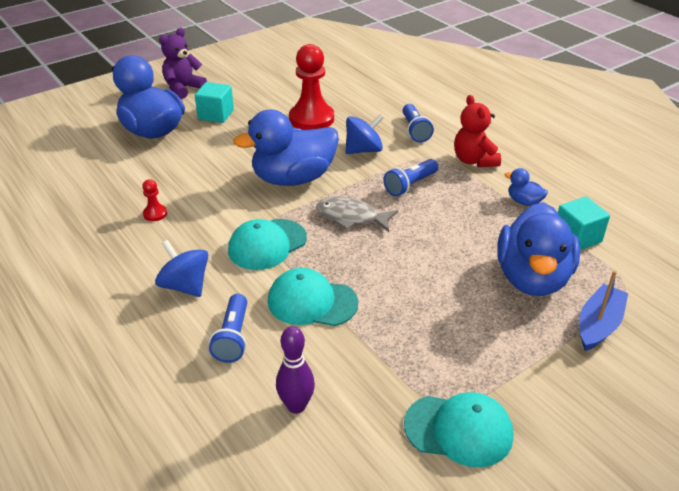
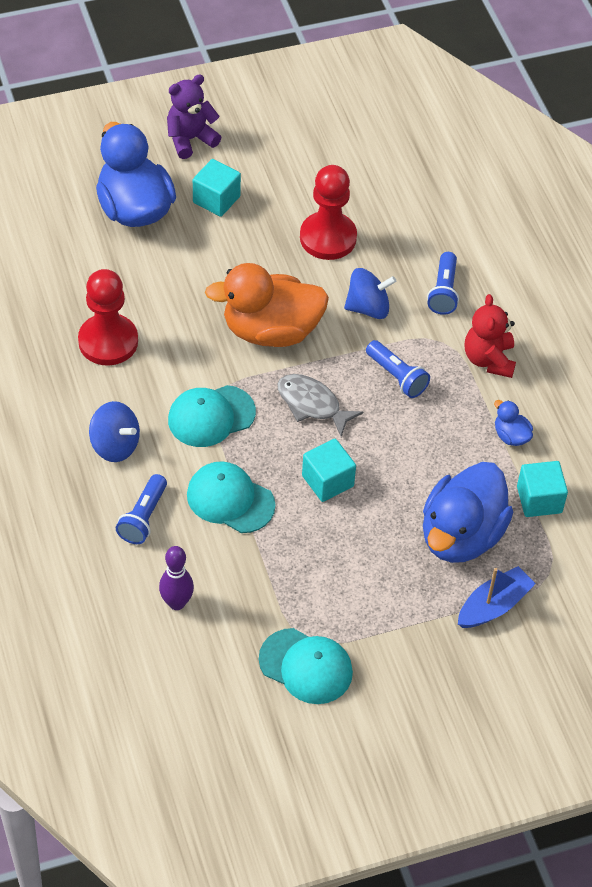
camera: 15 degrees right, 15 degrees up
red pawn [142,179,167,221] -> red pawn [78,269,138,366], size x2.30
blue spinning top [155,240,208,297] -> blue spinning top turned 150 degrees clockwise [89,401,140,462]
blue duck [233,109,339,186] -> orange duck [205,263,329,347]
blue flashlight [383,159,438,196] -> blue flashlight turned 105 degrees counterclockwise [366,340,430,398]
none -> turquoise cube [302,439,356,502]

